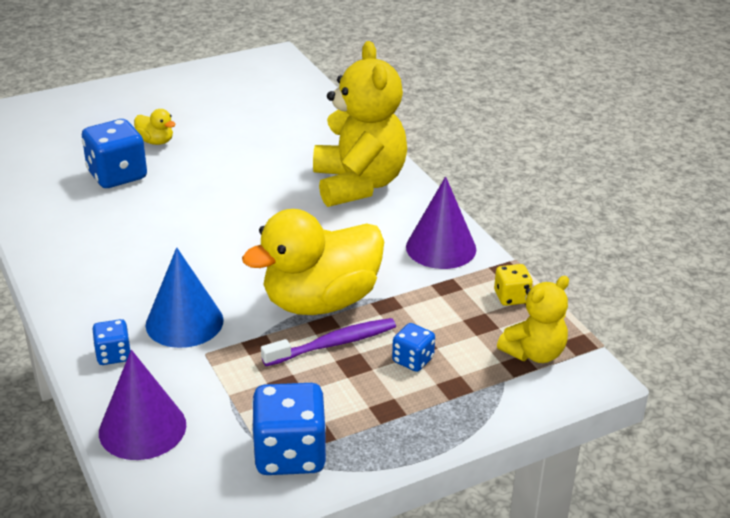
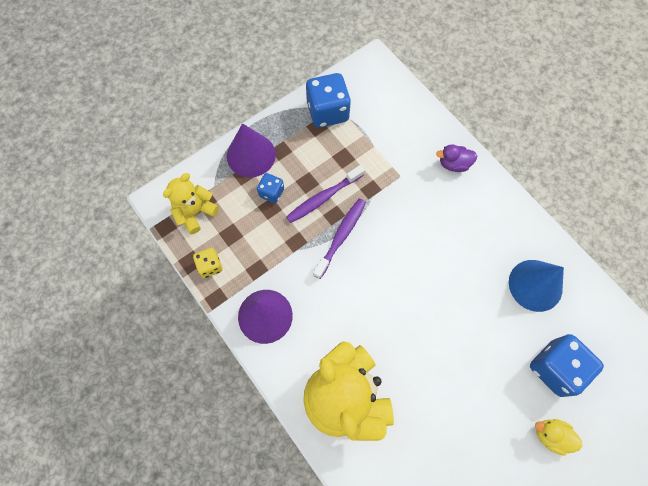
camera: 170 degrees right, 35 degrees up
blue dice [92,319,131,365] -> purple duck [436,144,477,172]
purple cone [99,350,186,460] -> purple cone moved to [227,123,276,178]
blue cone [146,247,223,348] -> blue cone moved to [509,260,564,312]
yellow duck [242,209,384,315] -> purple toothbrush [313,198,366,279]

